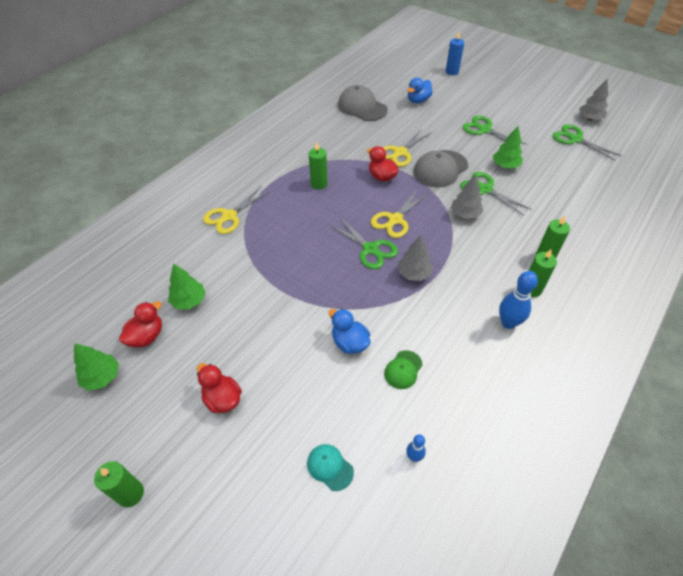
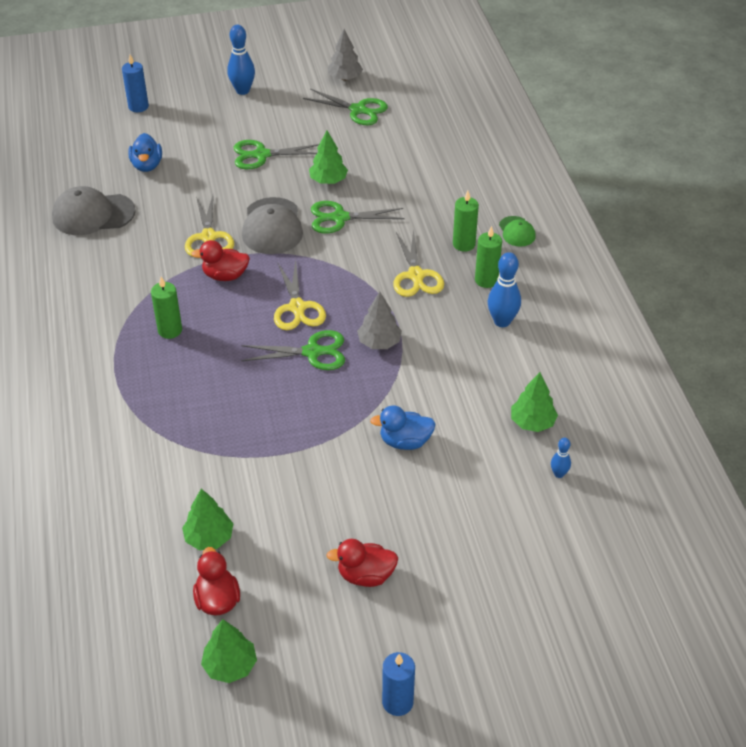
camera: 50 degrees left, 5 degrees down
green candle [94,461,144,508] -> blue candle [382,652,415,716]
yellow scissors [203,187,269,234] -> yellow scissors moved to [393,229,444,297]
turquoise cap [307,444,354,491] -> none
green cap [384,350,423,389] -> green cap moved to [499,216,536,247]
grey tree [451,174,483,219] -> none
green scissors [553,124,621,161] -> green scissors turned 150 degrees counterclockwise [303,89,388,125]
none -> blue bowling pin [227,25,255,95]
none -> green tree [511,372,558,432]

